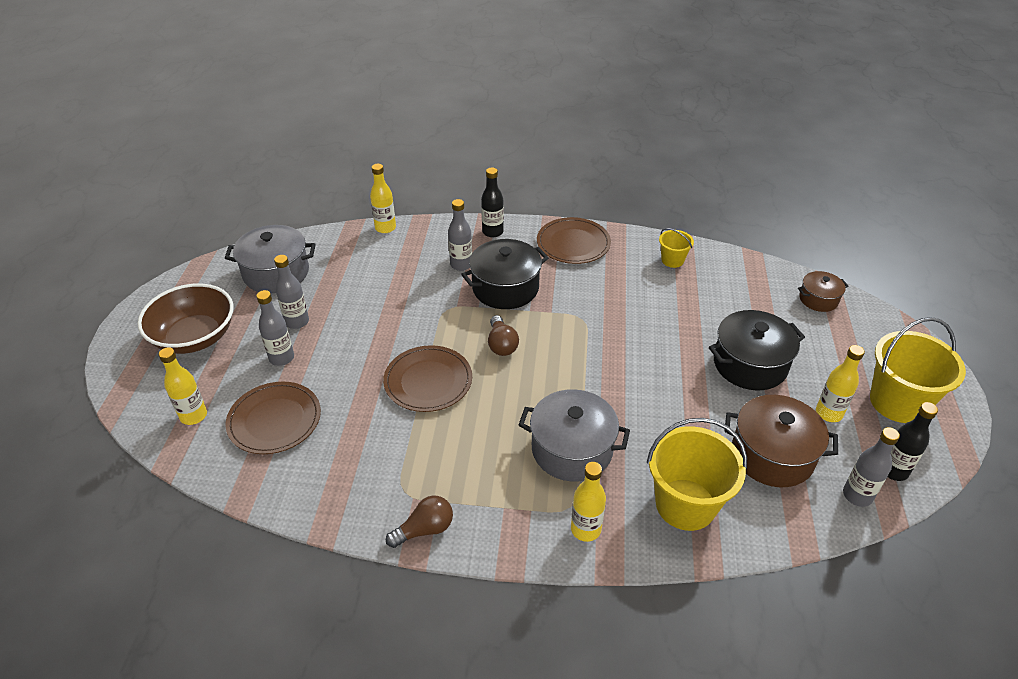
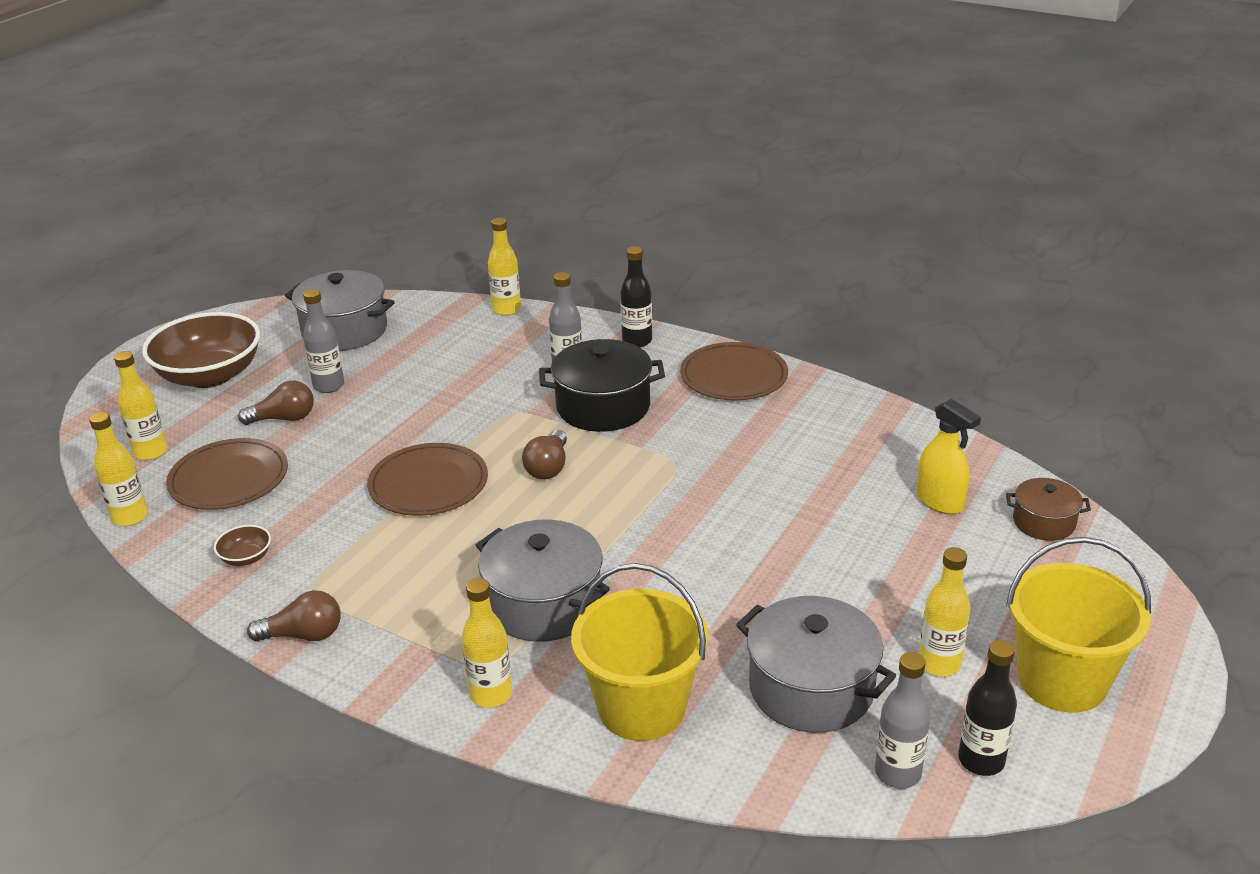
camera: 25 degrees right, 10 degrees down
grey bottle [256,290,294,366] -> brown light bulb [238,381,314,425]
yellow bucket [659,228,694,268] -> none
black pot [709,310,805,390] -> none
brown pot [724,395,838,487] -> grey pot [736,596,896,733]
none -> yellow bottle [89,412,148,526]
none -> brown bowl [214,525,271,566]
none -> yellow spray bottle [916,399,981,514]

